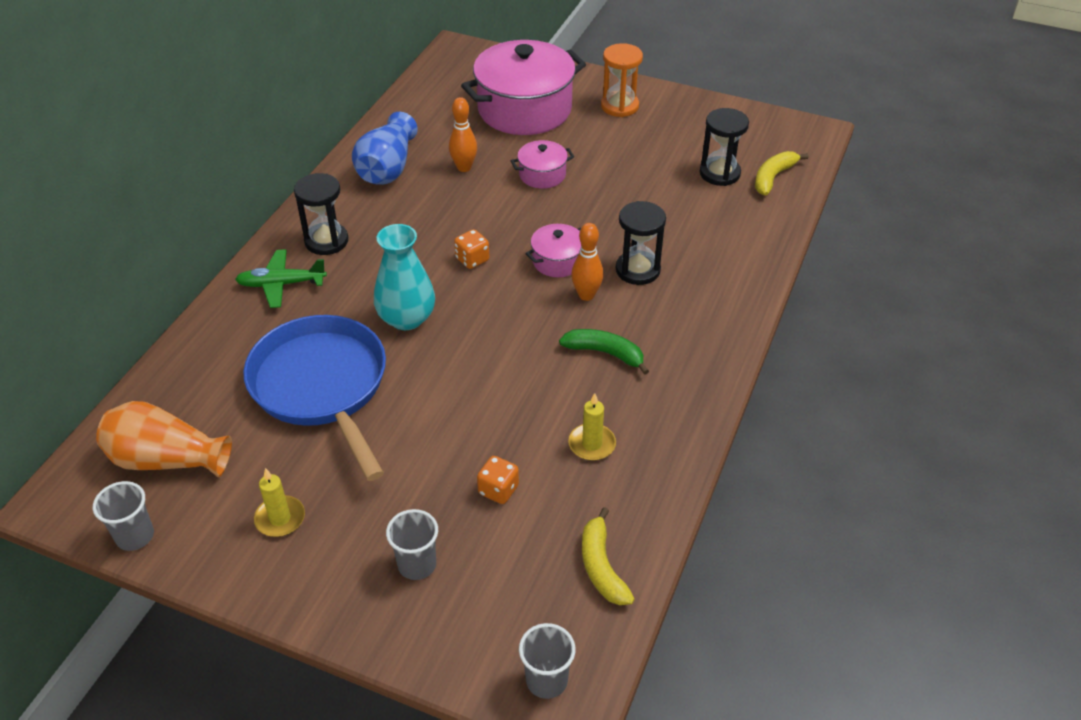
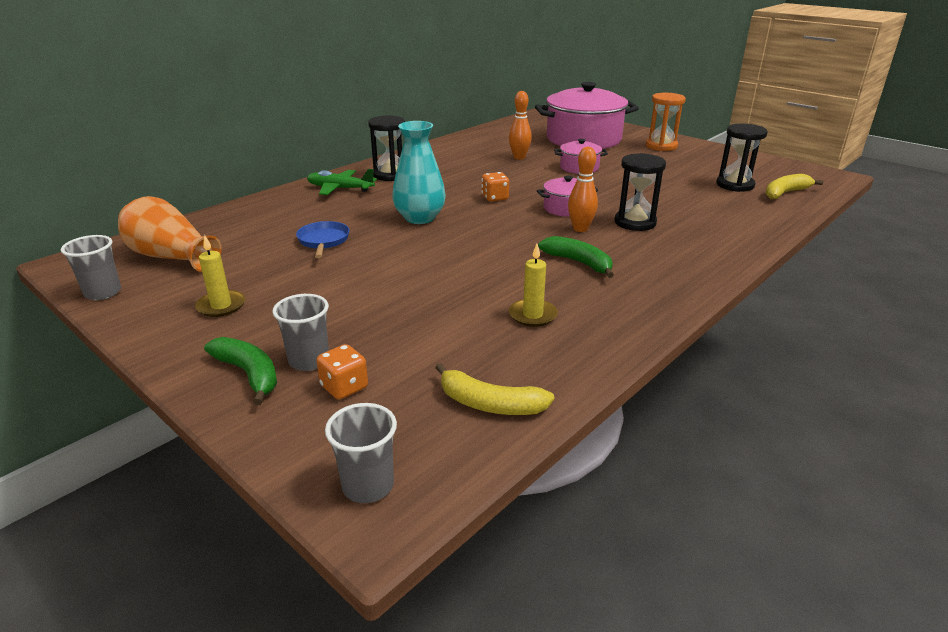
camera: 20 degrees right, 15 degrees down
blue pan [243,315,386,481] -> blue pan [296,221,350,258], size x0.43
blue vase [352,112,418,185] -> none
orange dice [477,456,519,504] -> orange dice moved to [316,344,368,400]
yellow banana [582,507,635,605] -> yellow banana turned 75 degrees counterclockwise [435,363,554,415]
none -> green banana [204,337,277,405]

